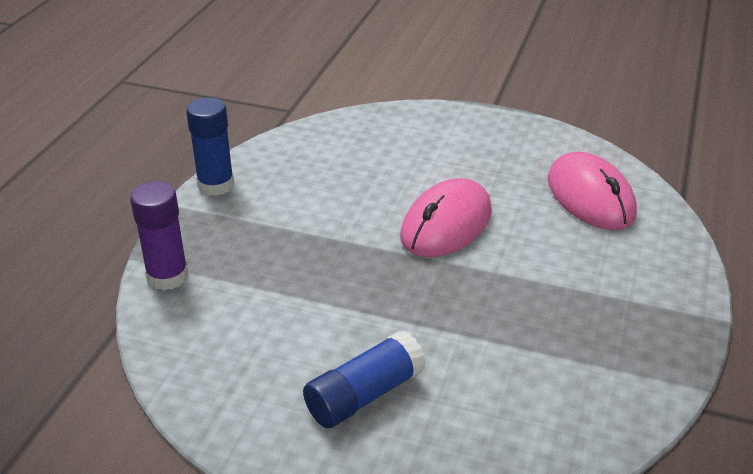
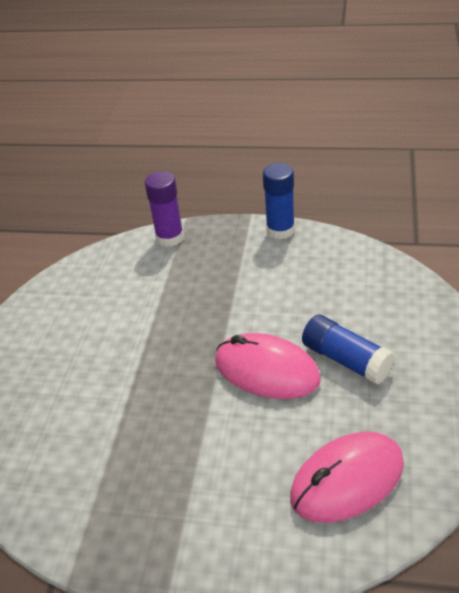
camera: 85 degrees right, 5 degrees up
blue glue stick [303,330,426,428] -> blue glue stick moved to [302,315,395,385]

